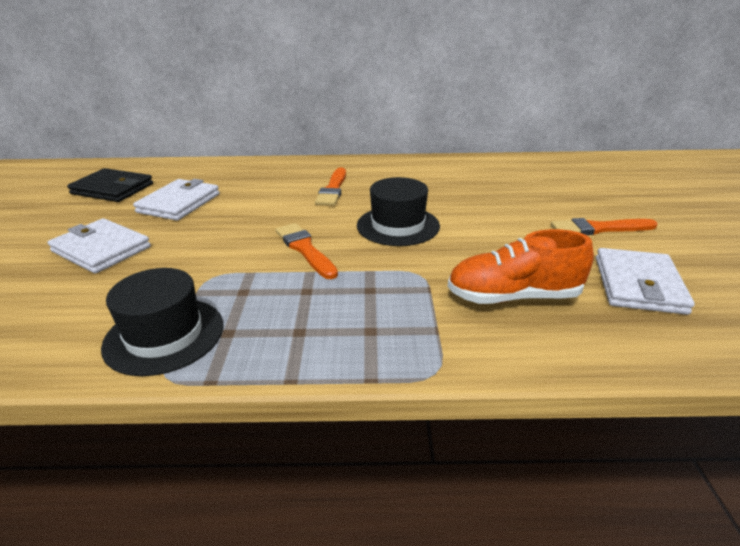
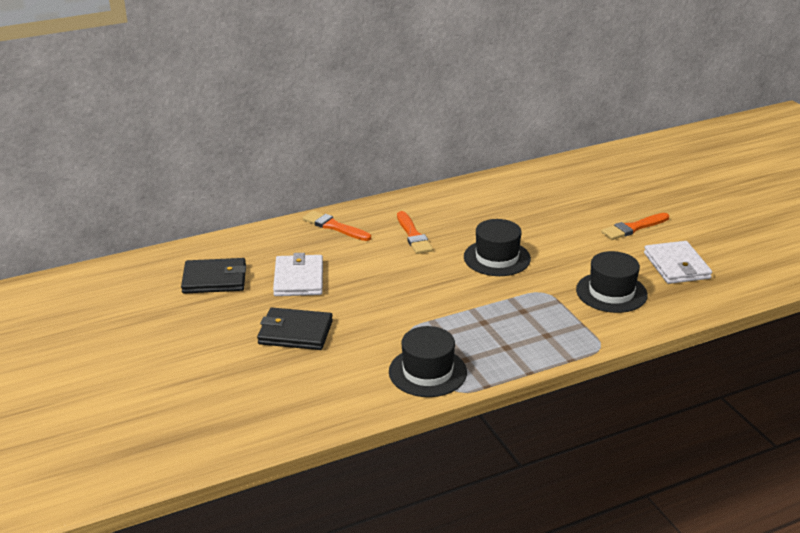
camera: 25 degrees left, 0 degrees up
white wallet [47,218,151,274] -> black wallet [257,308,333,350]
orange brush [276,223,338,279] -> orange brush moved to [303,211,371,241]
orange shoe [448,229,594,304] -> black hat [576,251,648,313]

